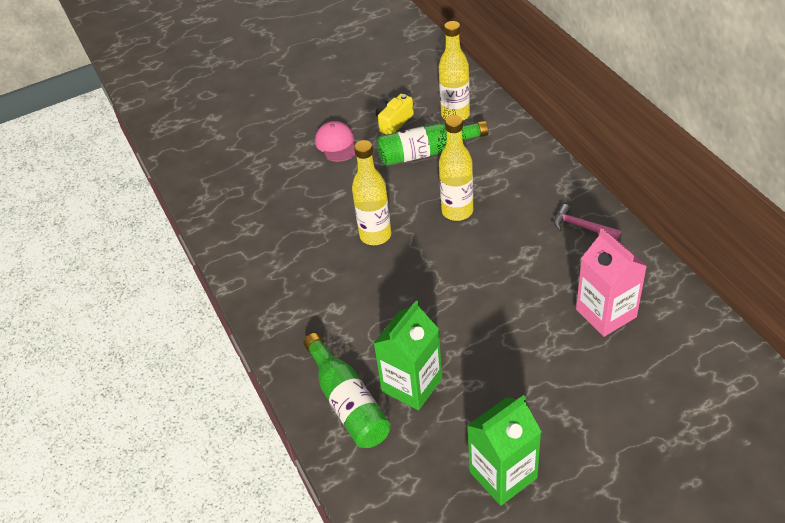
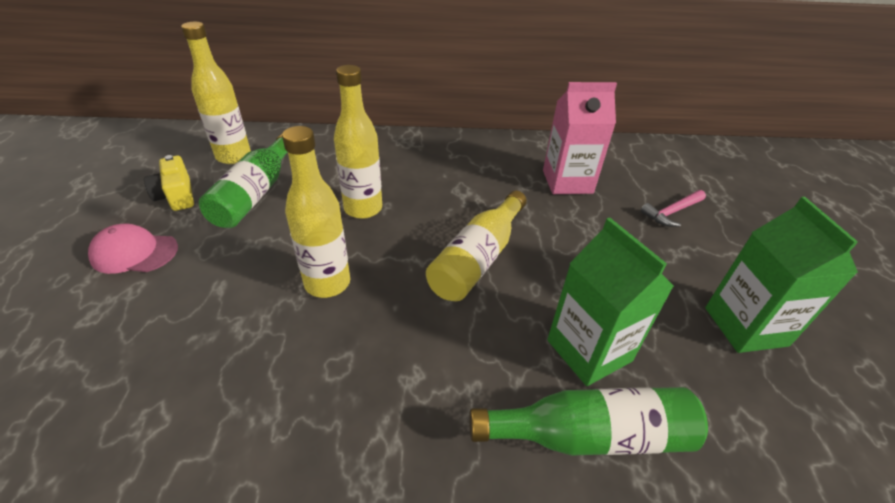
camera: 70 degrees left, 5 degrees down
pink hammer [554,204,621,240] -> pink hammer moved to [641,190,706,227]
none -> yellow bottle [426,190,527,301]

